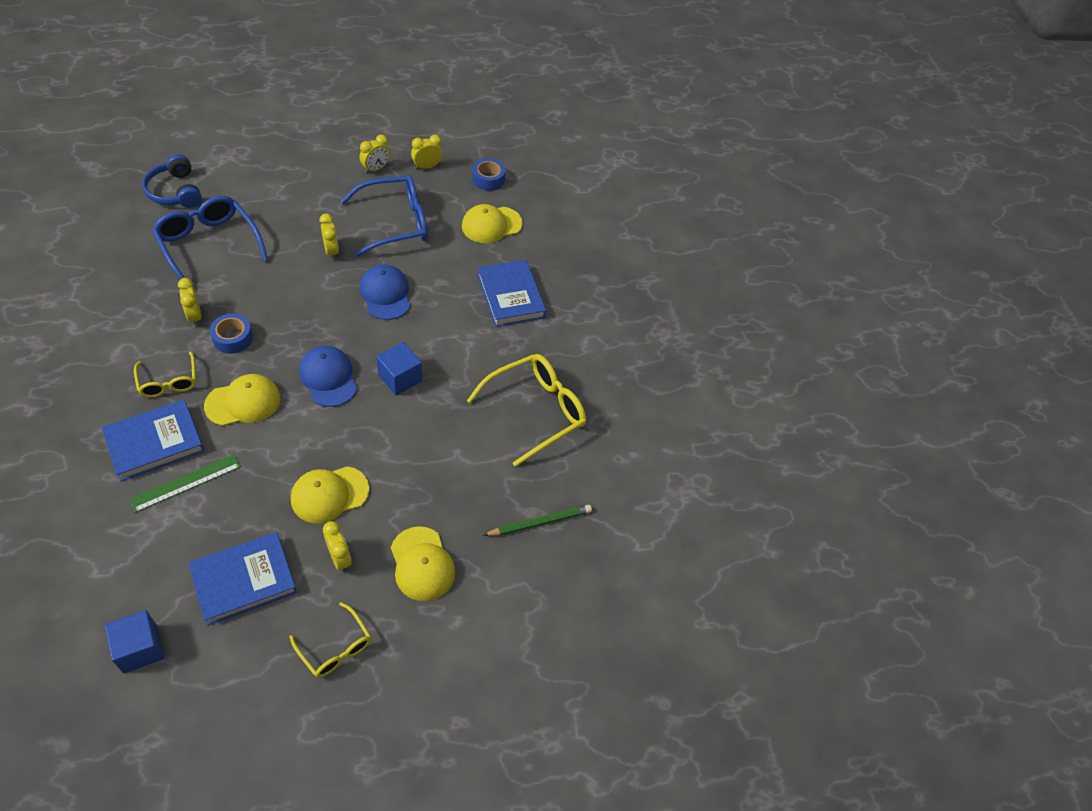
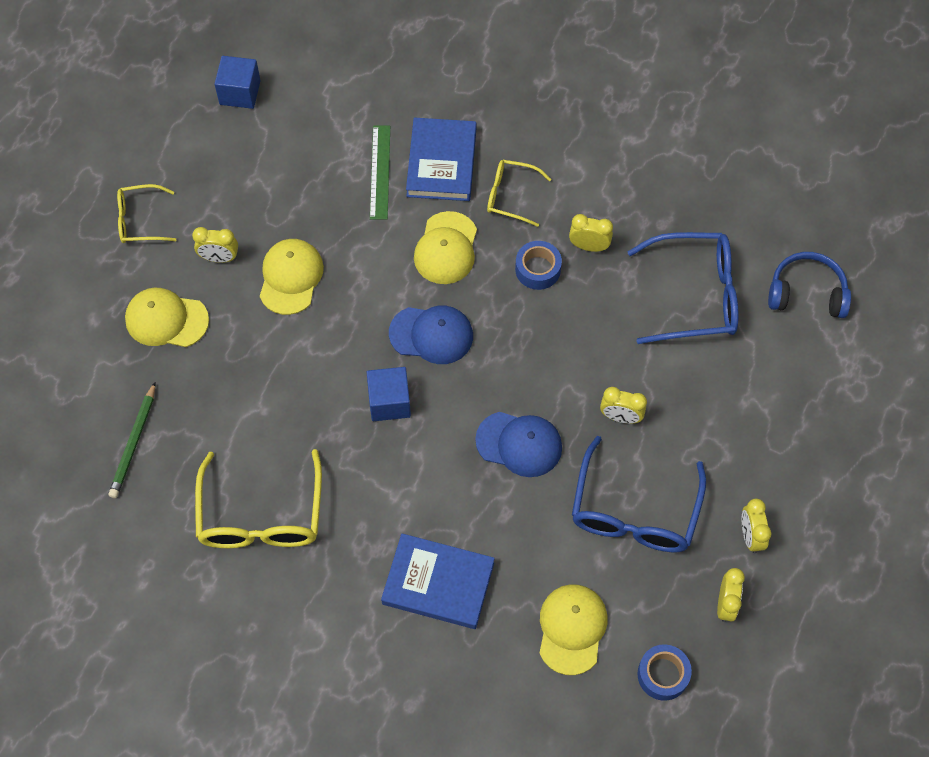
camera: 130 degrees right, 10 degrees up
blue book [189,532,297,626] -> none

